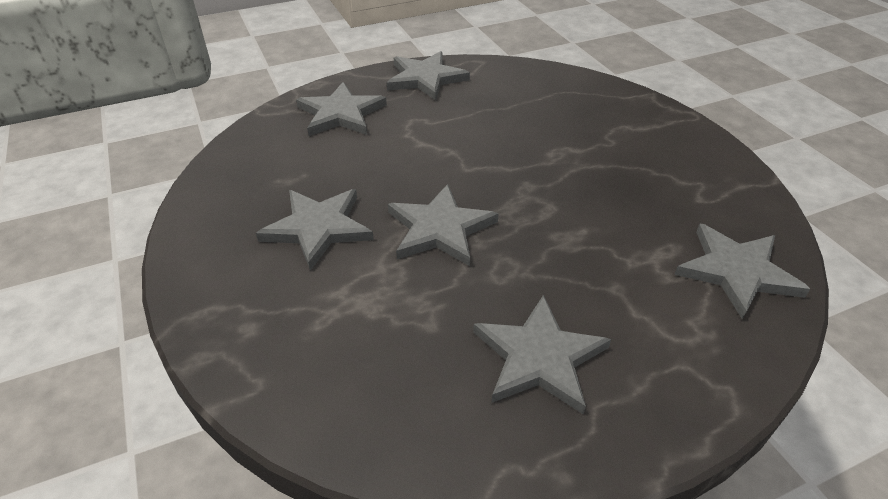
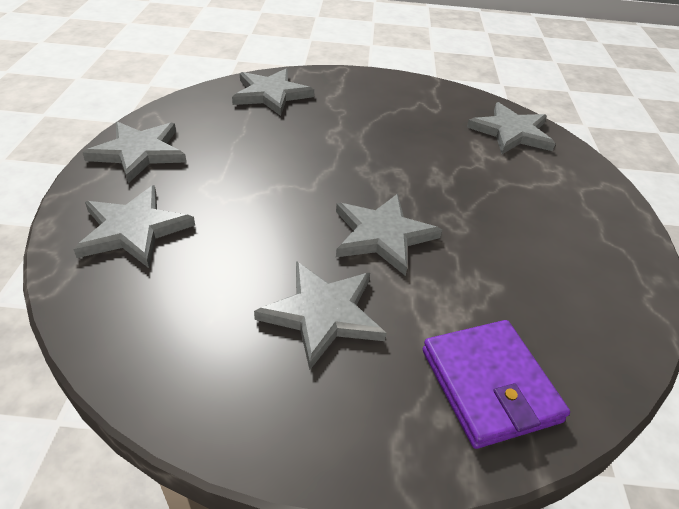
camera: 65 degrees left, 0 degrees up
grey star [473,295,611,415] -> grey star moved to [232,69,314,116]
none -> purple wallet [423,320,570,449]

